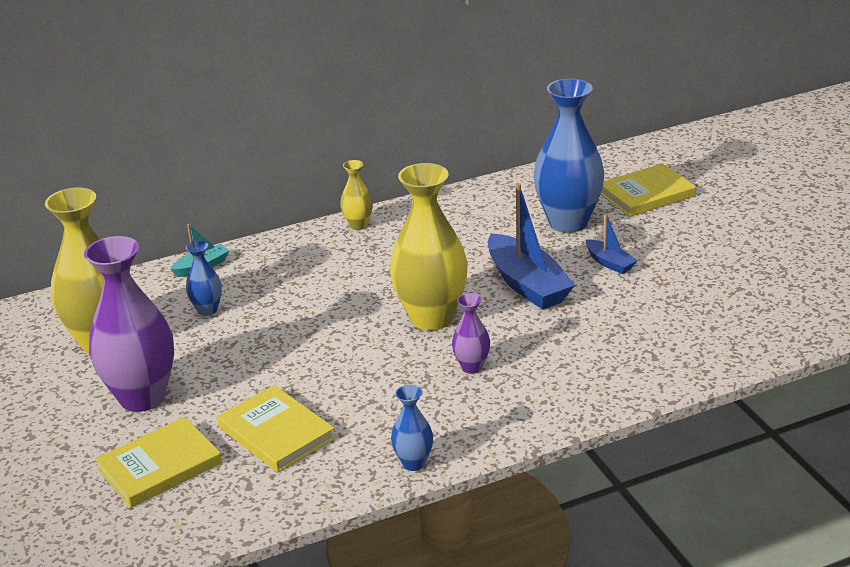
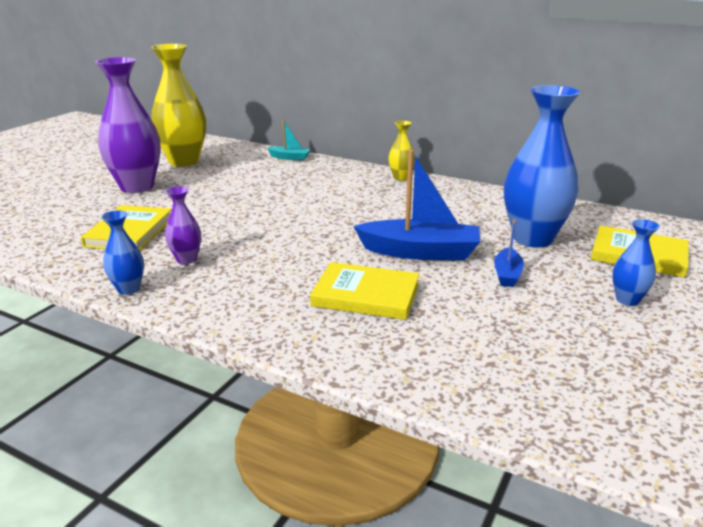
camera: 50 degrees right, 5 degrees down
yellow book [95,417,222,508] -> yellow book moved to [310,262,420,320]
blue vase [186,240,222,316] -> blue vase moved to [612,219,660,306]
yellow vase [390,163,468,330] -> none
purple vase [452,293,490,374] -> purple vase moved to [165,186,201,264]
blue boat [488,183,575,310] -> blue boat turned 105 degrees counterclockwise [353,150,480,260]

